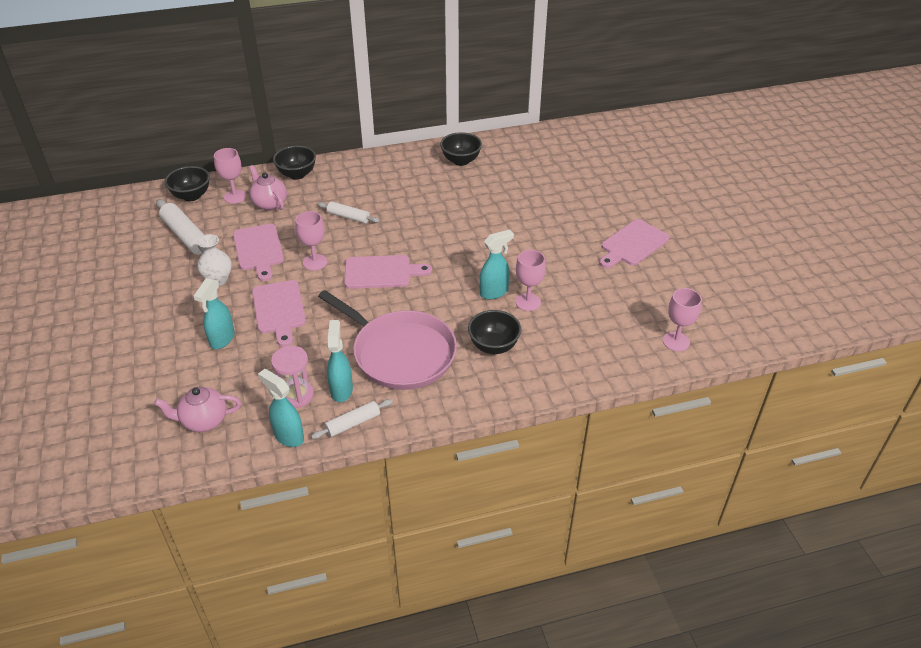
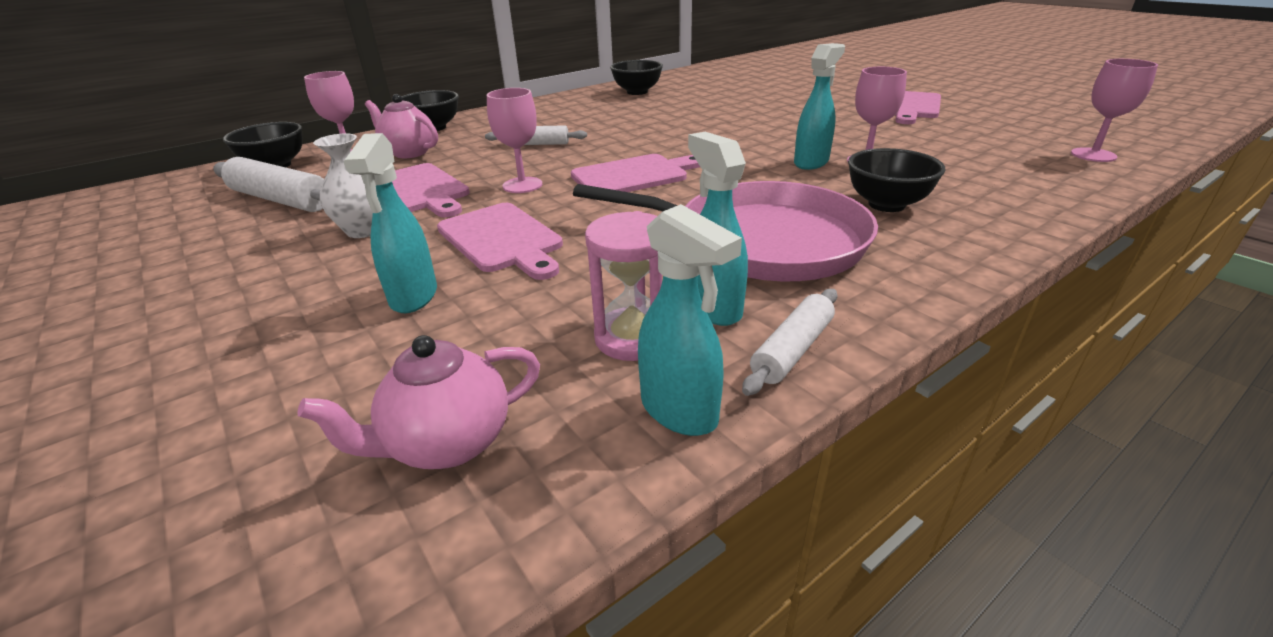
camera: 20 degrees left, 10 degrees down
turquoise spray bottle [258,369,304,447] -> turquoise spray bottle turned 150 degrees counterclockwise [638,204,742,436]

